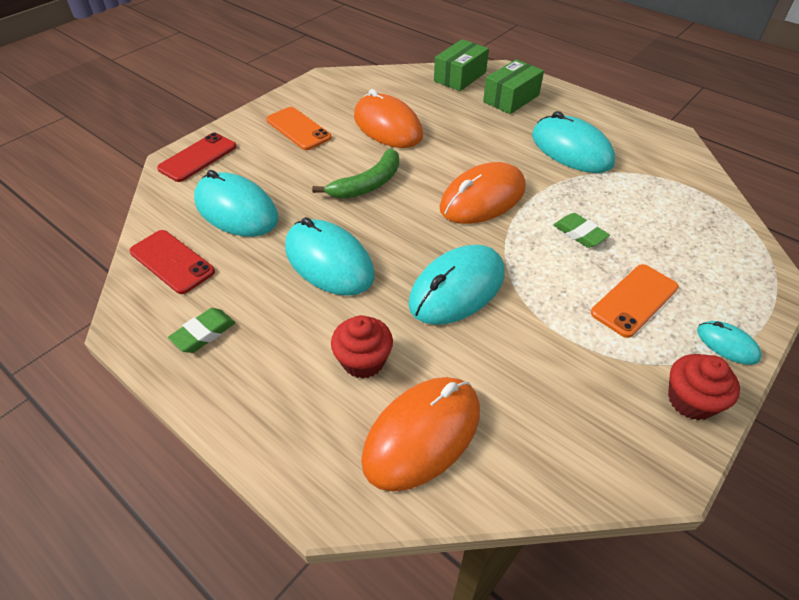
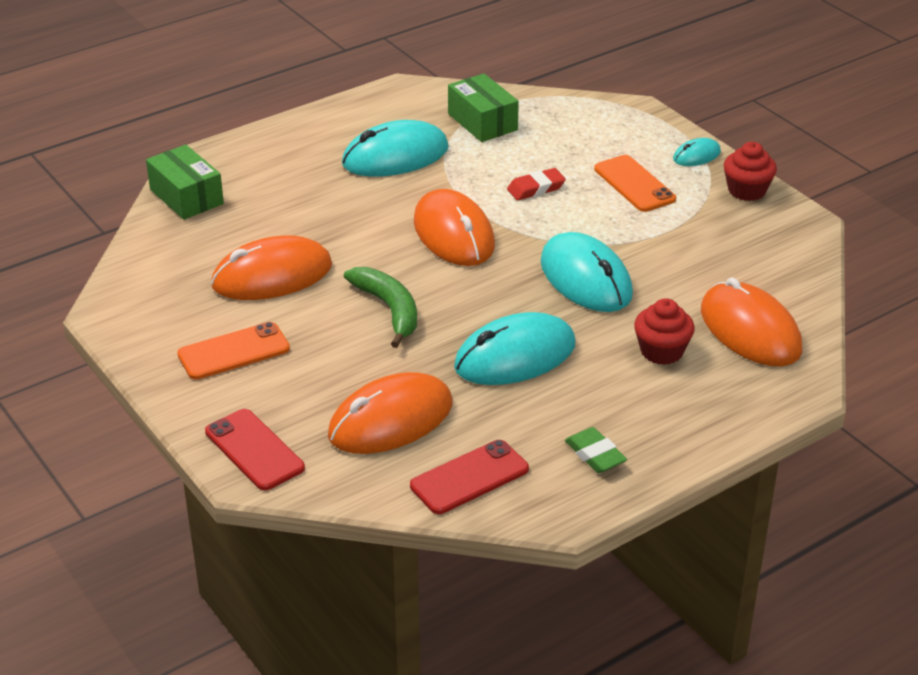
camera: 75 degrees left, 10 degrees down
turquoise mouse [194,170,278,237] -> orange mouse [328,372,452,454]
green box [483,59,544,114] -> green box moved to [448,74,519,142]
green eraser [553,213,610,248] -> red eraser [507,168,566,200]

